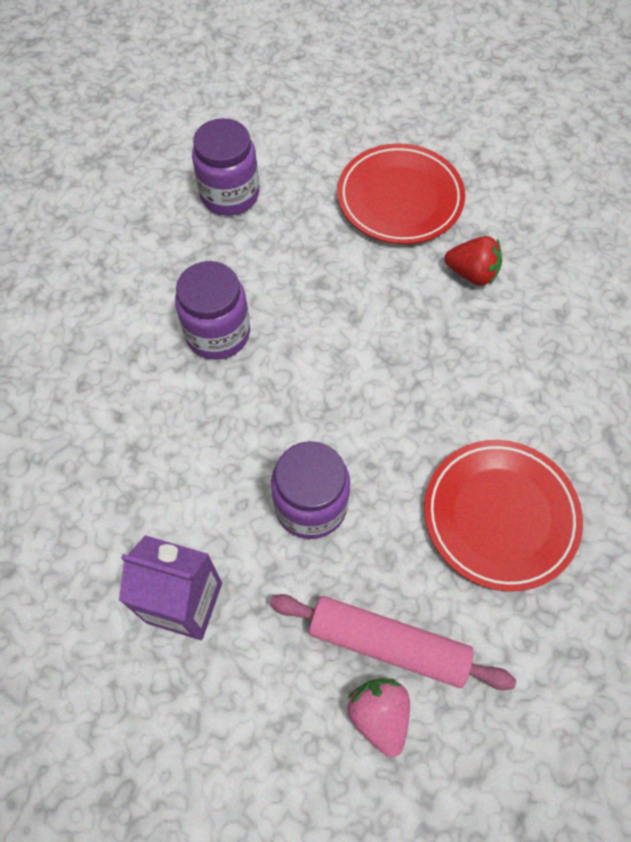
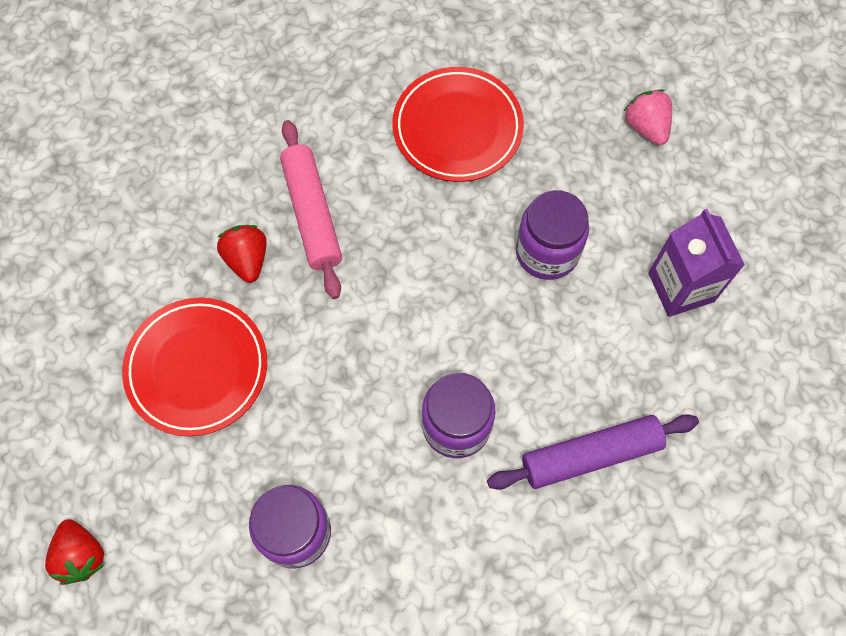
camera: 125 degrees left, 5 degrees up
pink rolling pin [270,594,516,690] -> pink rolling pin moved to [280,120,342,299]
pink strawberry [348,678,410,757] -> pink strawberry turned 120 degrees clockwise [624,89,672,145]
none -> red strawberry [45,519,104,585]
none -> purple rolling pin [487,414,699,490]

